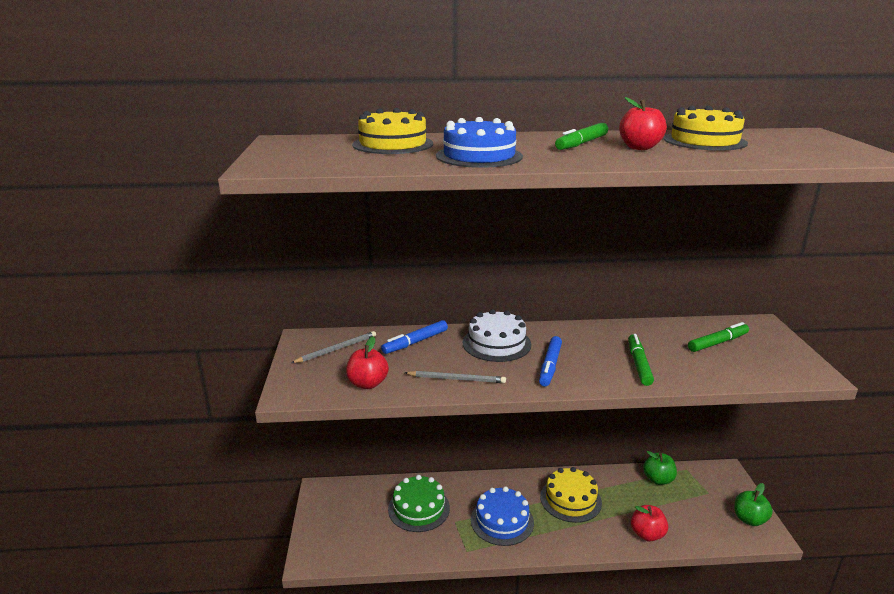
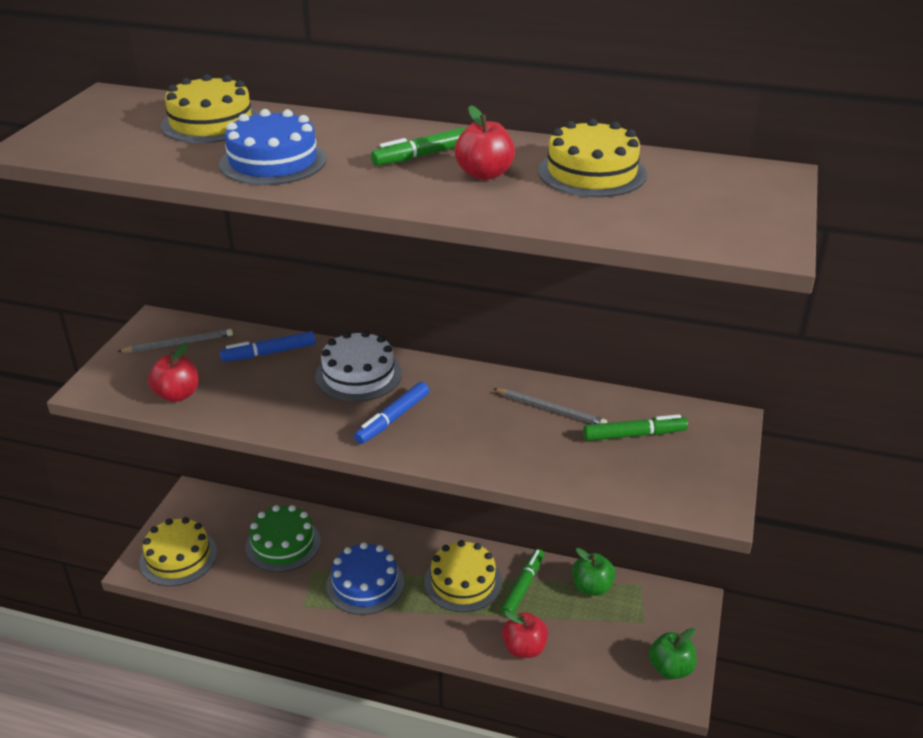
camera: 20 degrees right, 10 degrees up
grey pencil [405,371,506,383] -> grey pencil moved to [494,388,607,424]
green marker [628,334,654,386] -> green marker moved to [501,549,544,616]
none -> yellow cake [139,517,217,586]

